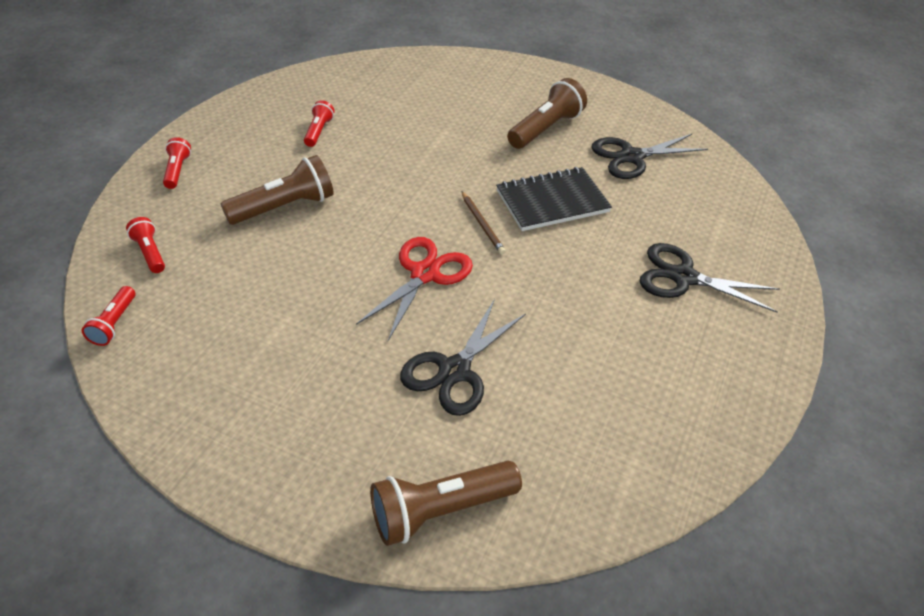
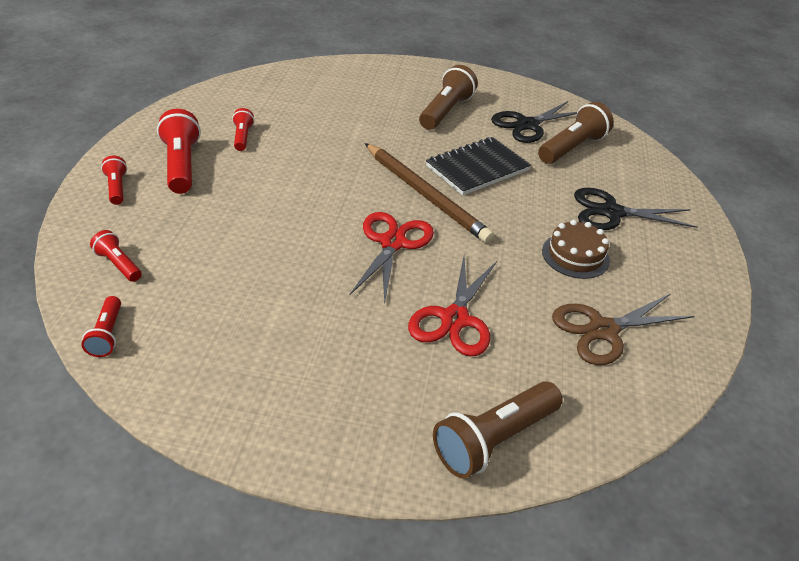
camera: 15 degrees left, 5 degrees down
brown flashlight [221,155,334,225] -> brown flashlight moved to [538,102,614,164]
black scissors [400,299,526,416] -> red scissors [408,257,497,356]
brown pencil [461,191,506,254] -> brown pencil [365,143,494,243], size x2.13
none -> red flashlight [157,109,201,194]
none -> brown cake [542,220,610,279]
none -> brown scissors [552,294,694,365]

